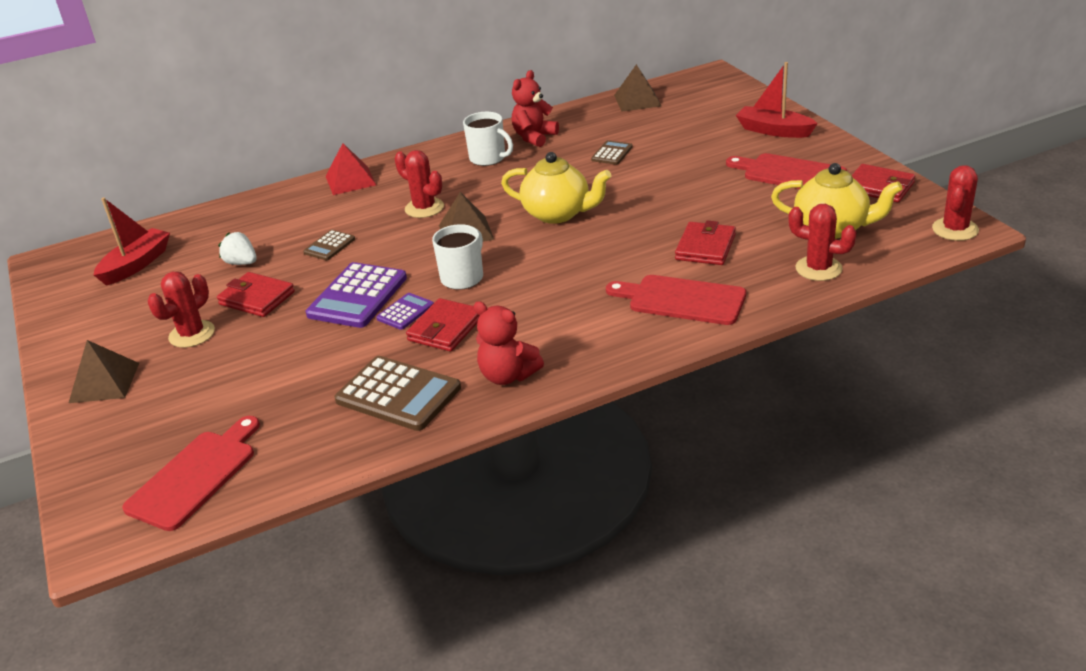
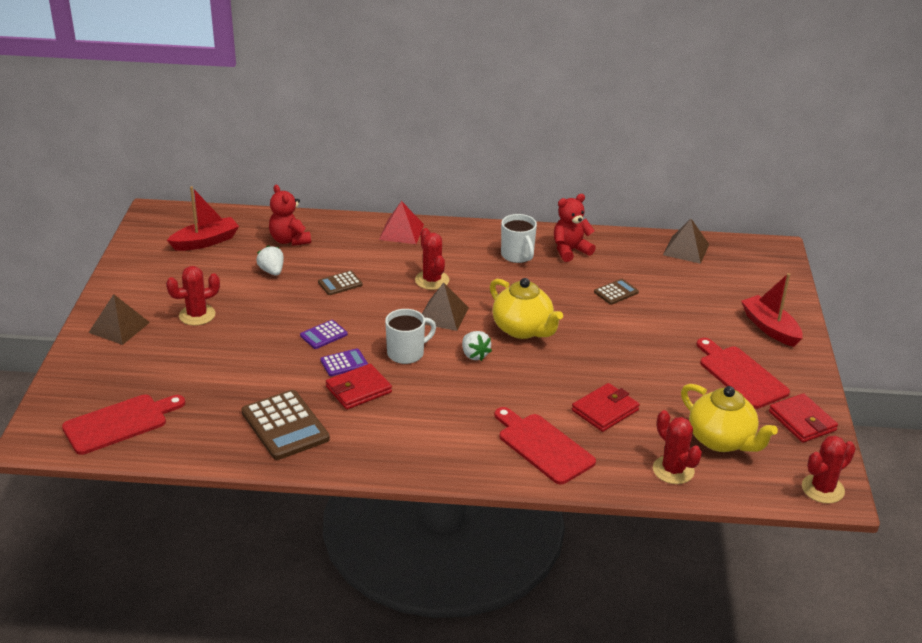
camera: 25 degrees right, 0 degrees up
red wallet [217,272,295,317] -> none
purple calculator [306,262,407,328] -> purple calculator [300,320,348,349], size x0.52
red teddy bear [473,301,544,385] -> red teddy bear moved to [269,185,311,246]
none -> white strawberry [462,331,492,361]

